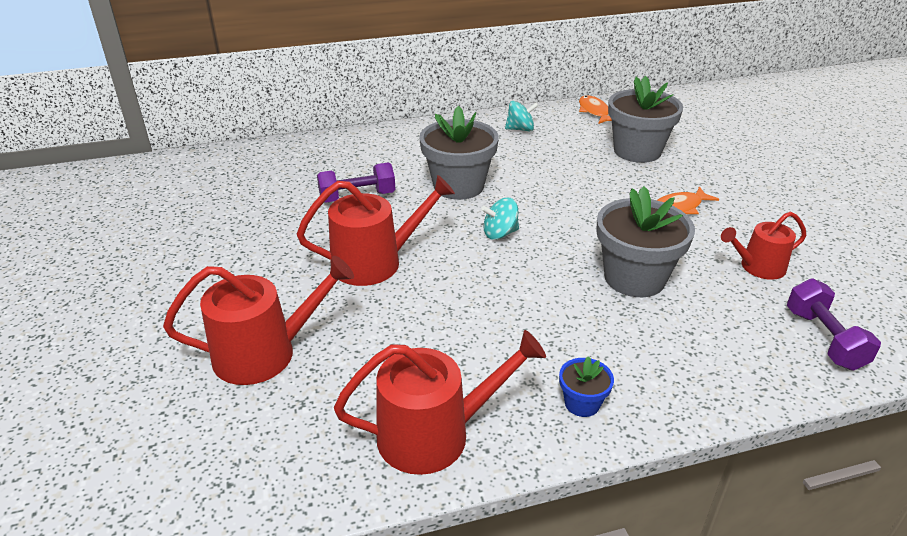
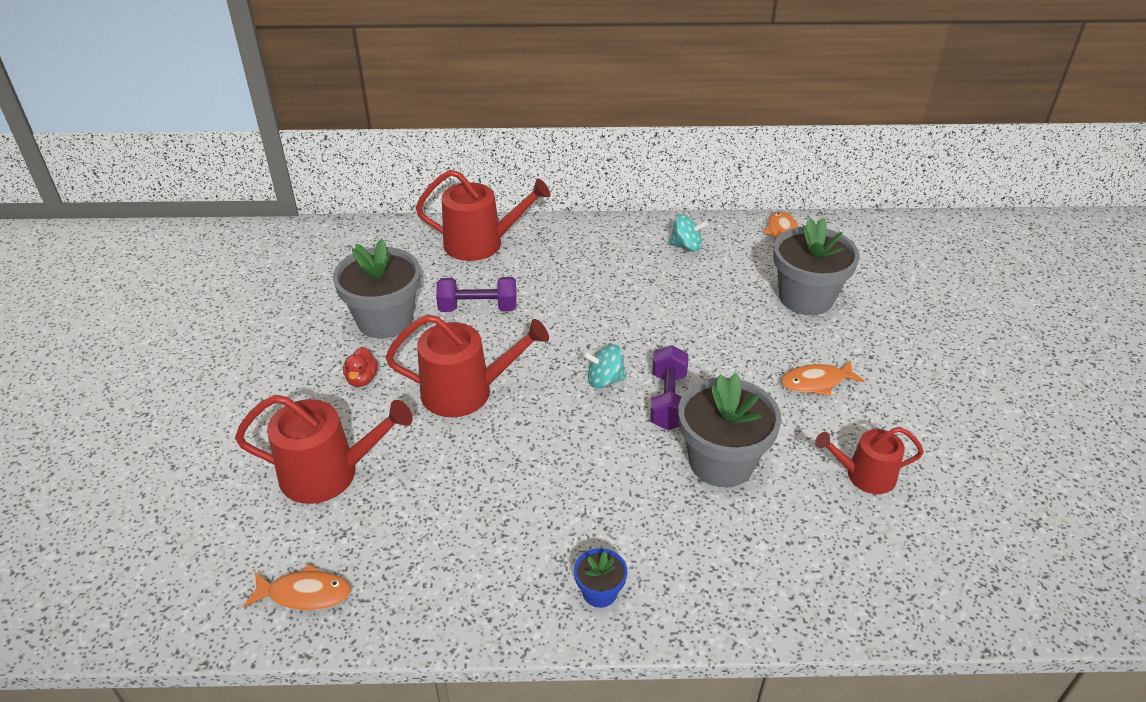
camera: 15 degrees right, 5 degrees up
red watering can [334,330,546,475] -> red watering can moved to [416,170,550,261]
grey flower pot [419,106,499,200] -> grey flower pot moved to [333,239,421,339]
purple dumbbell [787,278,881,371] -> purple dumbbell moved to [650,345,688,430]
none -> orange fish [243,564,351,610]
none -> red duck [343,347,378,387]

